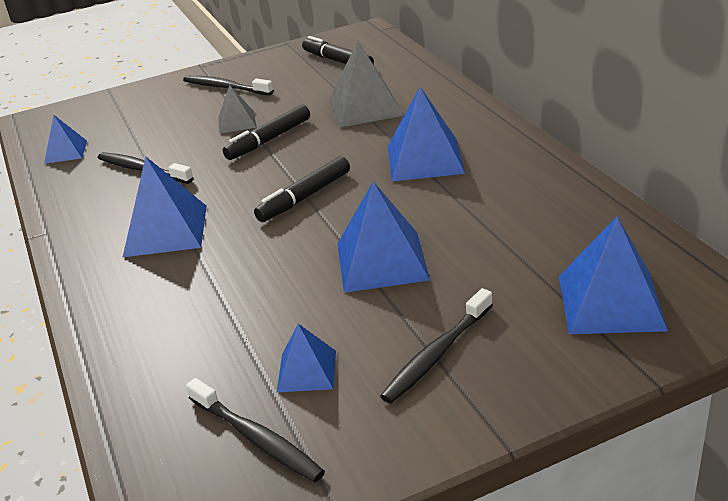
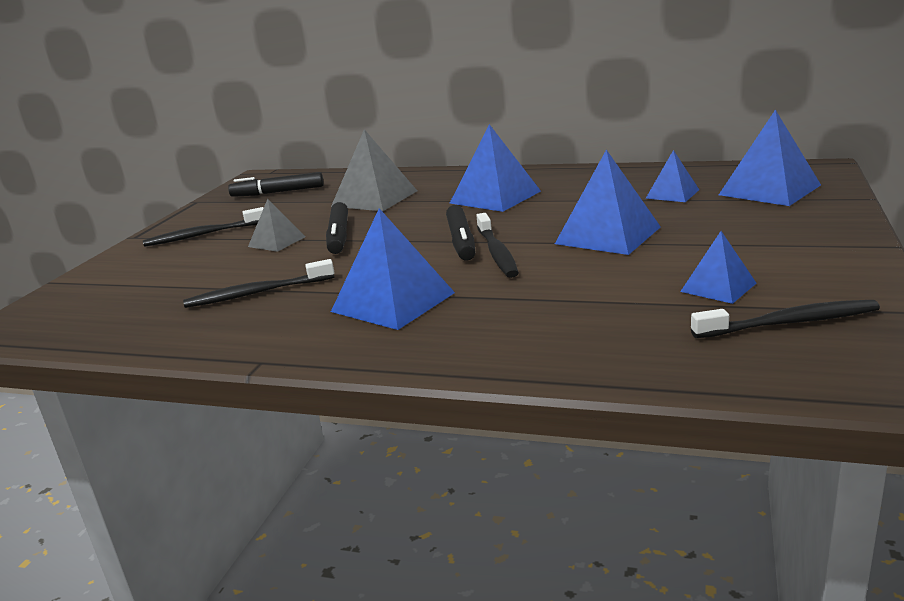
camera: 50 degrees left, 10 degrees down
blue pyramid [44,115,87,164] -> blue pyramid moved to [645,150,699,202]
black toothbrush [380,288,493,403] -> black toothbrush moved to [476,213,519,278]

